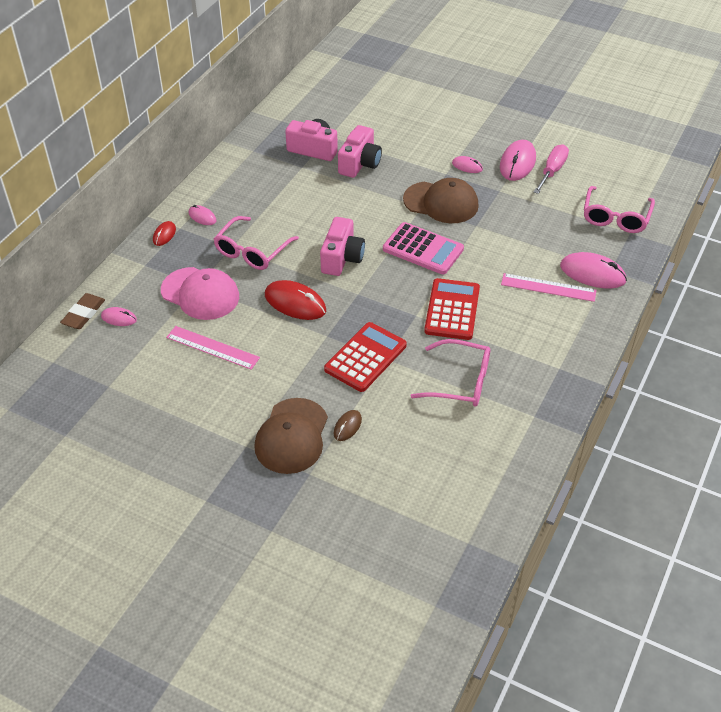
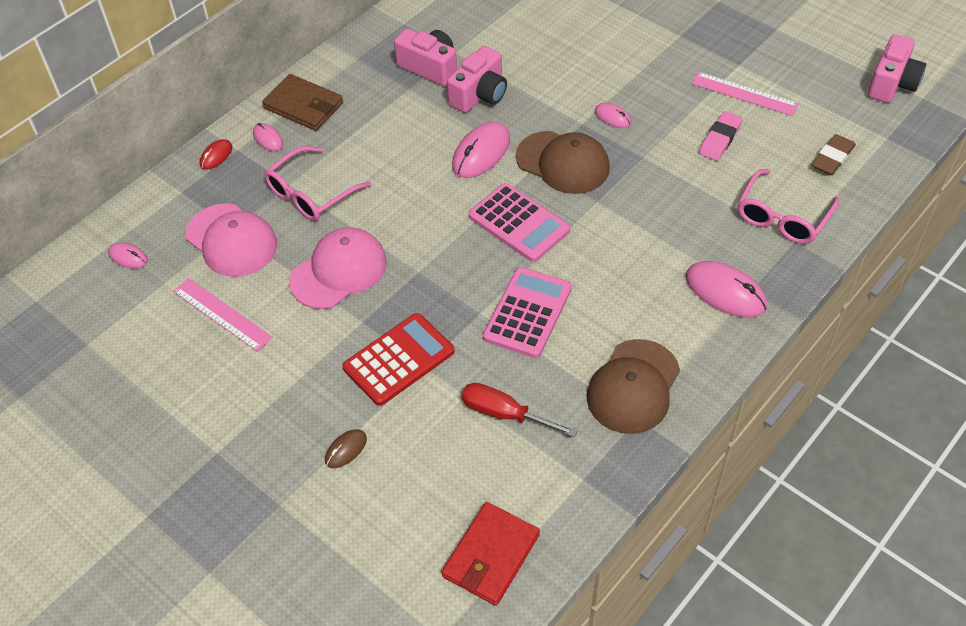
camera: 15 degrees right, 5 degrees up
brown eraser [60,293,105,329] -> brown eraser moved to [811,134,856,175]
brown cap [254,398,328,474] -> brown cap moved to [587,339,680,434]
red mouse [265,280,326,320] -> pink cap [289,227,387,309]
pink camera [320,217,365,276] -> pink camera moved to [868,34,926,103]
pink glasses [411,339,490,407] -> red screwdriver [461,383,578,437]
red calculator [424,278,480,340] -> pink calculator [483,267,572,358]
pink mouse [500,140,536,181] -> pink mouse moved to [452,122,510,178]
pink ruler [501,273,597,302] -> pink ruler moved to [692,72,799,116]
pink screwdriver [534,144,569,194] -> pink eraser [699,111,743,161]
none -> brown wallet [262,74,343,131]
none -> red wallet [441,502,540,606]

